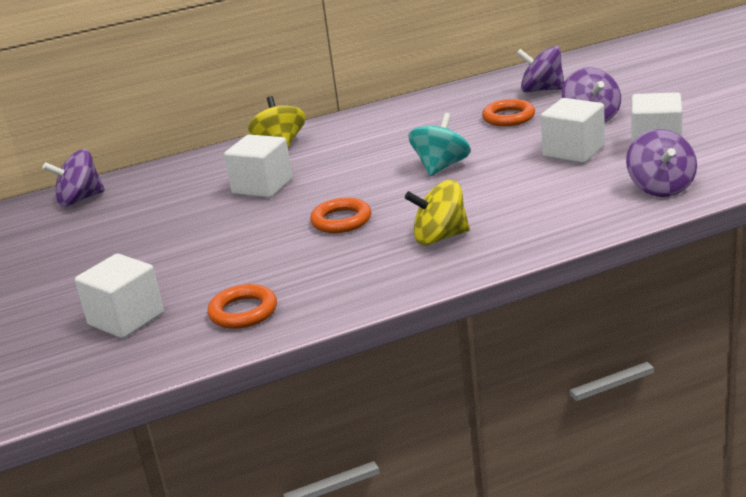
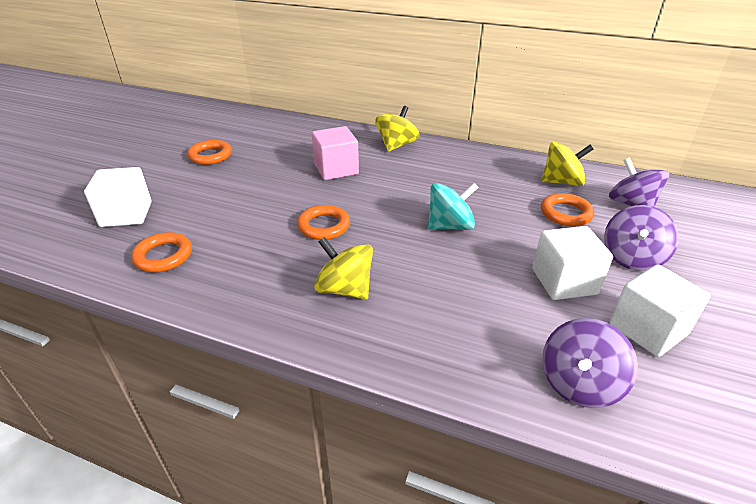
camera: 40 degrees right, 10 degrees up
purple spinning top [43,149,105,207] -> none
white cube [224,134,292,198] -> pink cube [312,126,359,180]
none -> orange ring [187,140,232,165]
none -> yellow spinning top [542,142,593,186]

